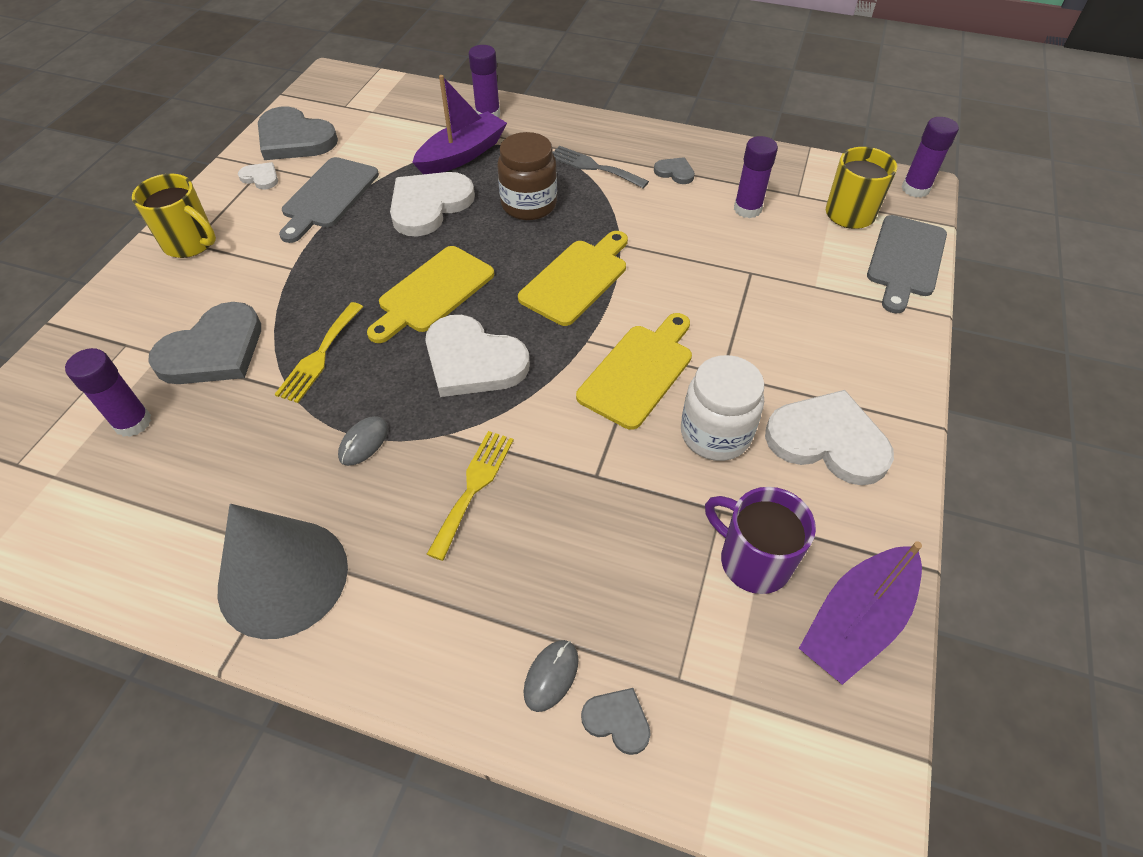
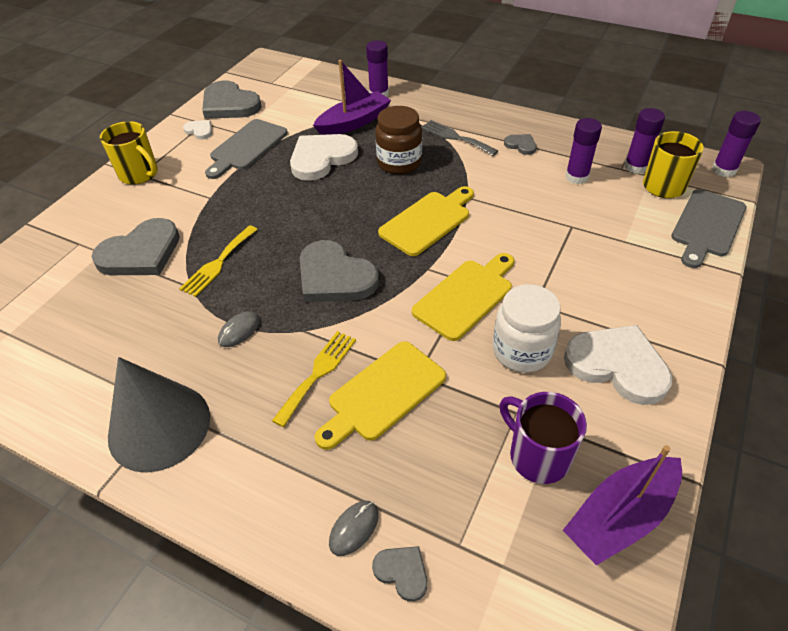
camera: 10 degrees right, 5 degrees down
purple glue stick [65,348,152,437] -> purple glue stick moved to [624,108,665,174]
yellow cutting board [367,246,494,343] -> yellow cutting board moved to [315,341,446,450]
white heart [425,315,529,397] -> grey heart [300,240,379,302]

